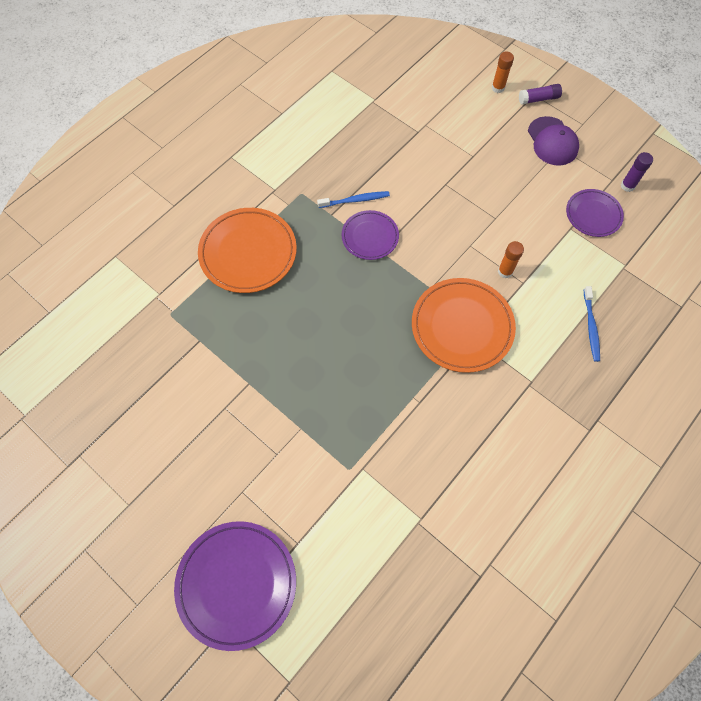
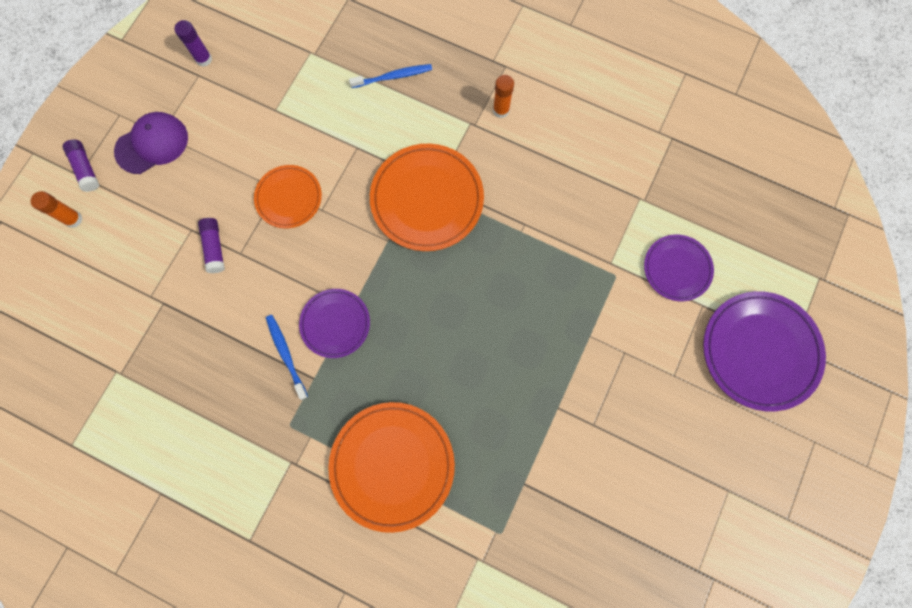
camera: 105 degrees left, 10 degrees up
orange glue stick [498,241,524,278] -> orange glue stick moved to [493,75,514,118]
purple plate [566,189,624,237] -> purple plate moved to [644,234,714,301]
none -> purple glue stick [198,218,225,273]
none -> orange plate [254,165,322,228]

